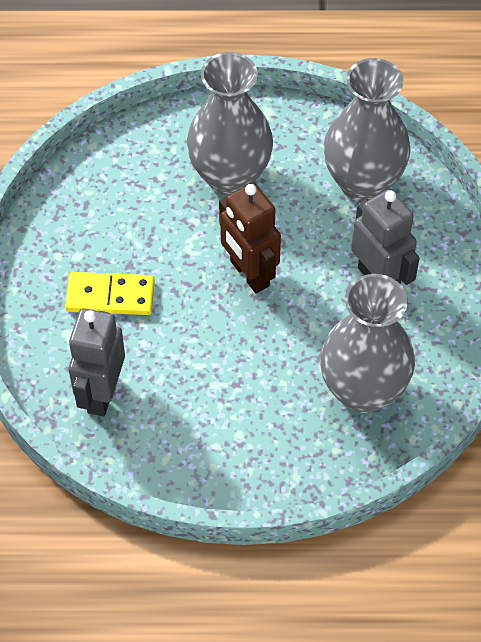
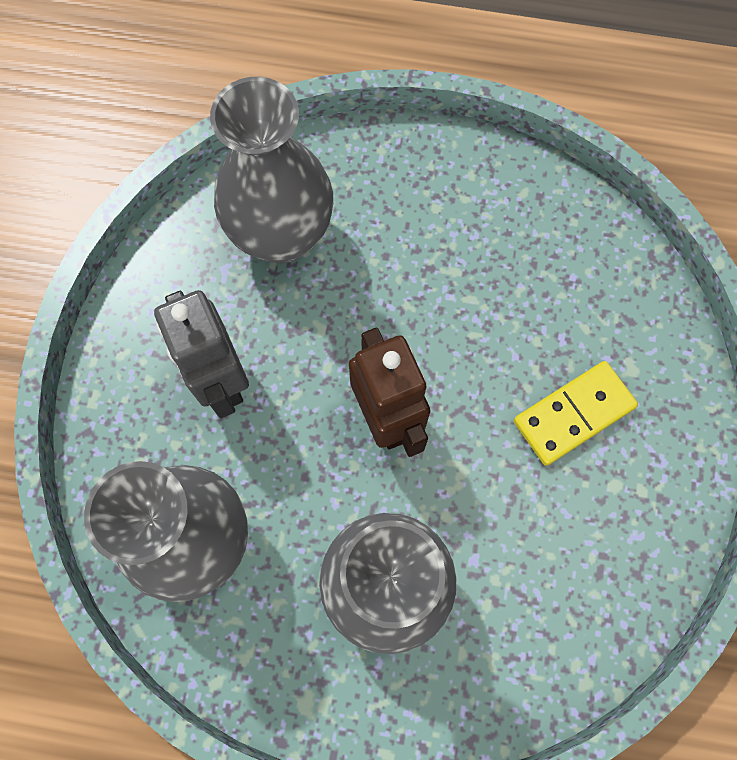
camera: 170 degrees left, 15 degrees up
yellow domino [65,272,155,315] -> yellow domino turned 45 degrees counterclockwise [514,361,638,466]
grey robot [69,308,125,416] -> none

